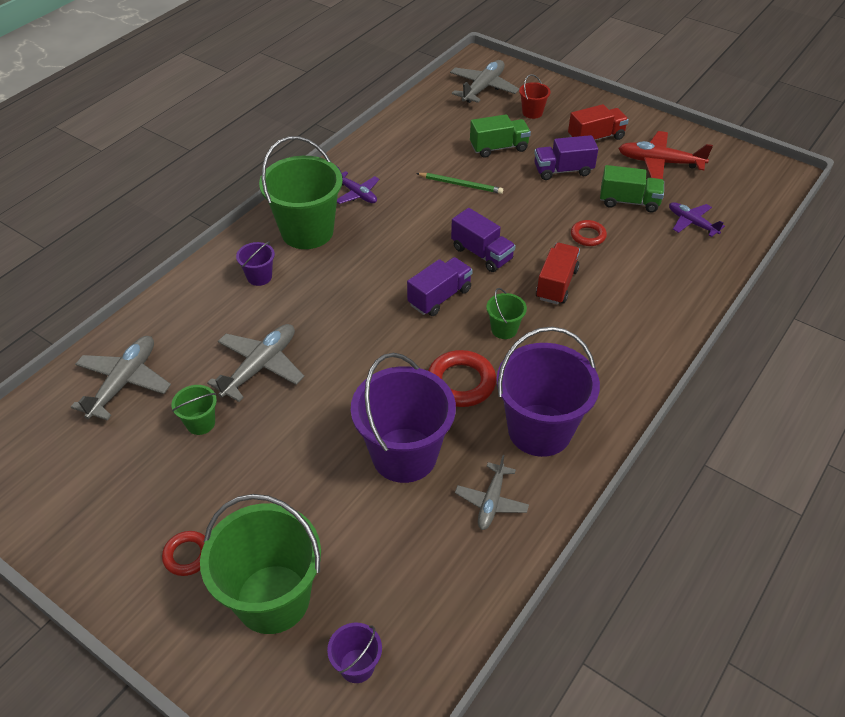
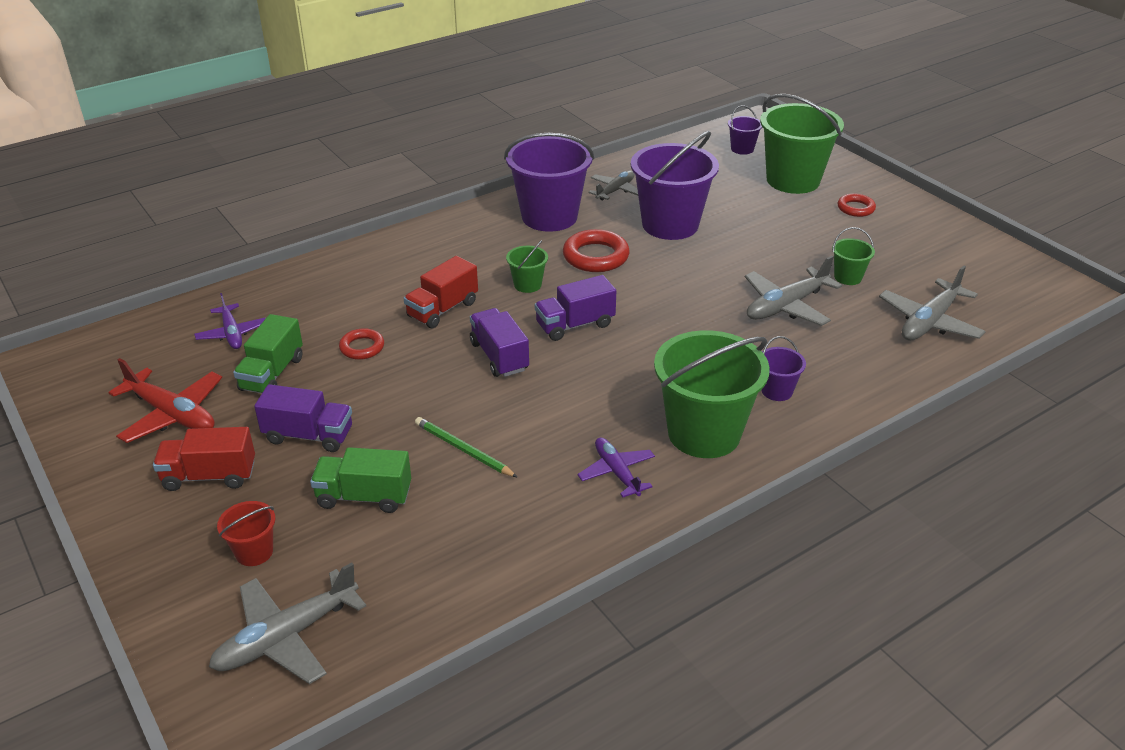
camera: 160 degrees left, 10 degrees down
green truck [600,165,664,212] -> green truck turned 105 degrees counterclockwise [233,314,303,394]

